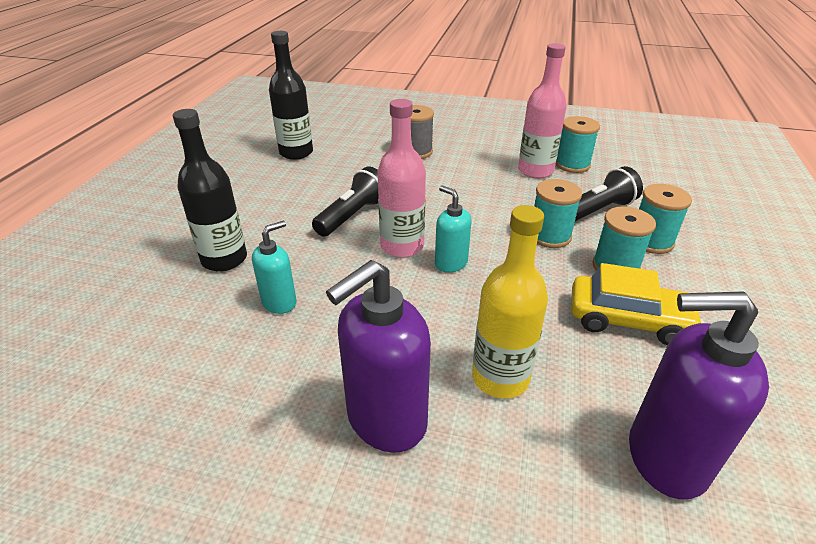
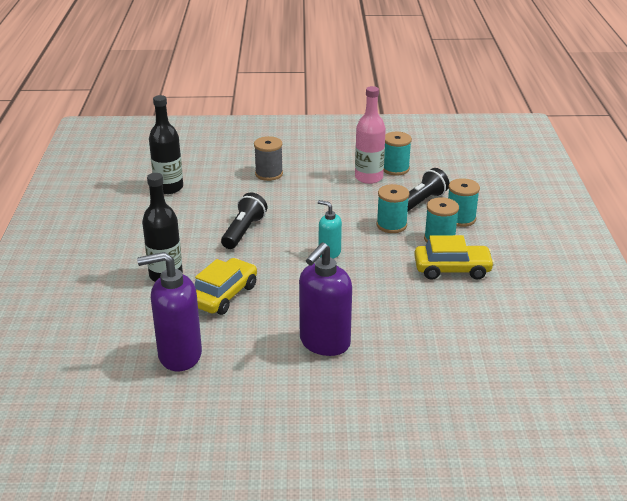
camera: 15 degrees left, 5 degrees down
turquoise soap dispenser [252,221,296,314] -> yellow car [195,258,257,315]
pink bottle [378,99,426,258] -> none
yellow bottle [472,205,548,399] -> none
purple soap dispenser [629,291,769,499] -> purple soap dispenser moved to [137,252,202,371]

